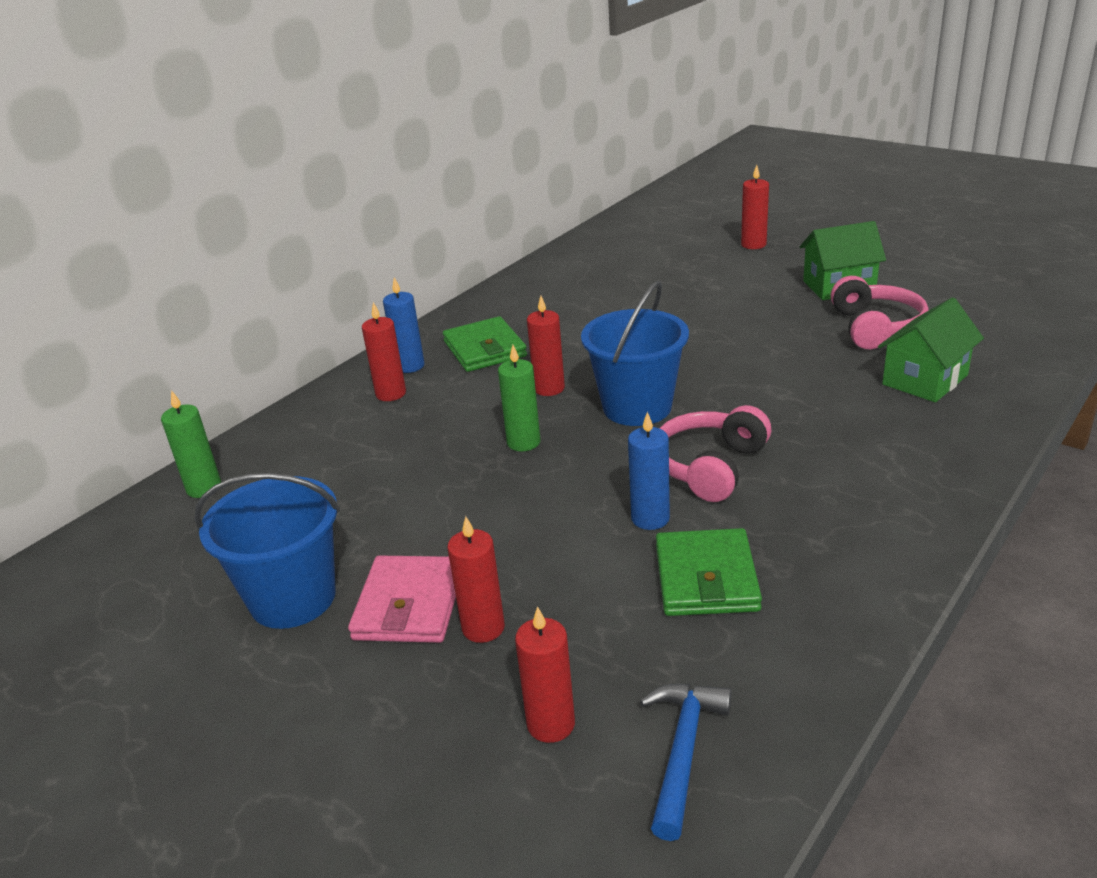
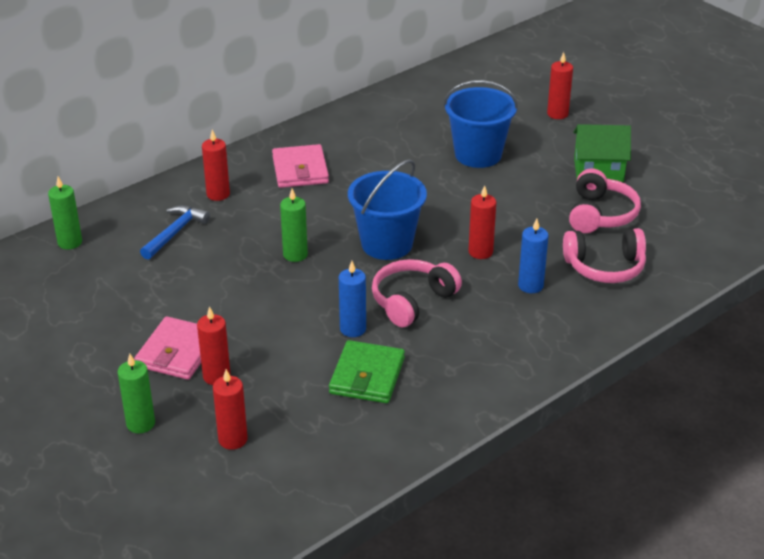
camera: 10 degrees right, 5 degrees up
blue bucket [194,473,340,629] -> blue bucket moved to [443,80,518,168]
blue candle [383,277,425,373] -> blue candle moved to [518,219,549,293]
green wallet [443,316,527,372] -> pink wallet [272,144,329,188]
red candle [527,296,565,396] -> red candle moved to [468,185,496,259]
blue hammer [640,684,732,841] -> blue hammer moved to [140,205,210,259]
green house [878,297,984,402] -> pink headphones [563,228,646,283]
none -> green candle [118,354,155,433]

